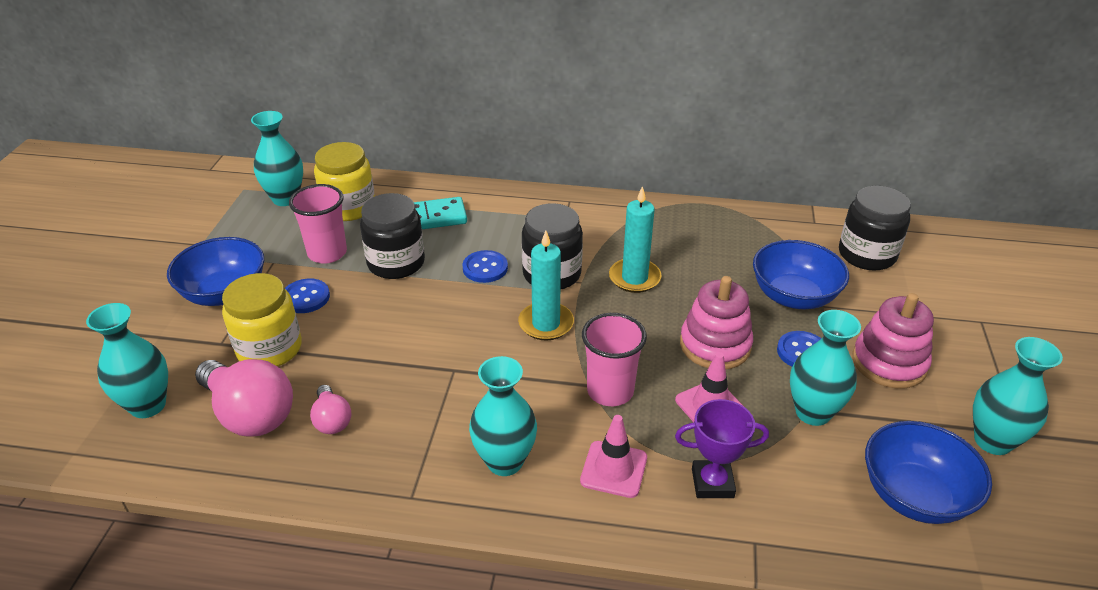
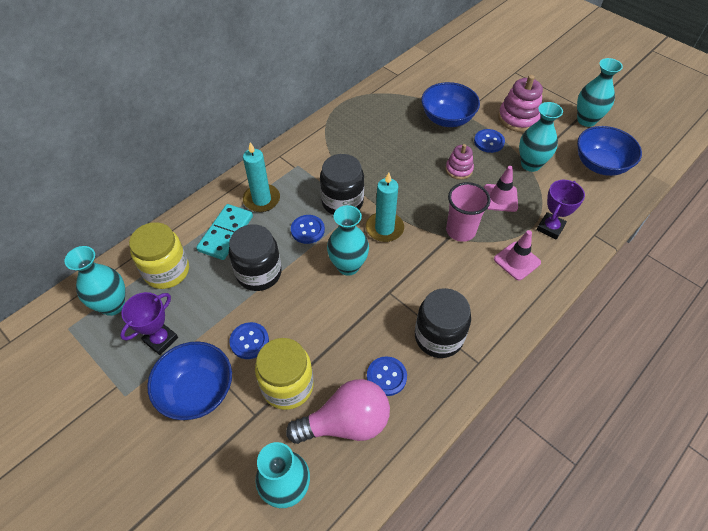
camera: 55 degrees left, 15 degrees up
pink cup [289,184,347,264] -> none
pink light bulb [310,385,352,434] -> blue button [367,356,407,396]
turquoise vase [469,356,537,476] -> turquoise vase moved to [327,205,369,276]
turquoise candle [609,186,662,293] -> turquoise candle moved to [243,142,280,212]
pink stacking toy [680,276,753,369] -> pink stacking toy [445,144,474,180], size x0.62
black jar [839,186,911,271] -> black jar moved to [415,288,471,358]
none -> purple trophy [120,292,178,355]

